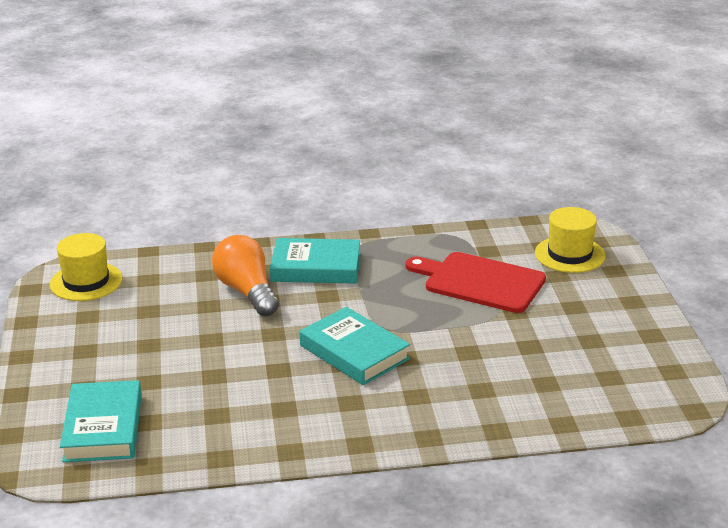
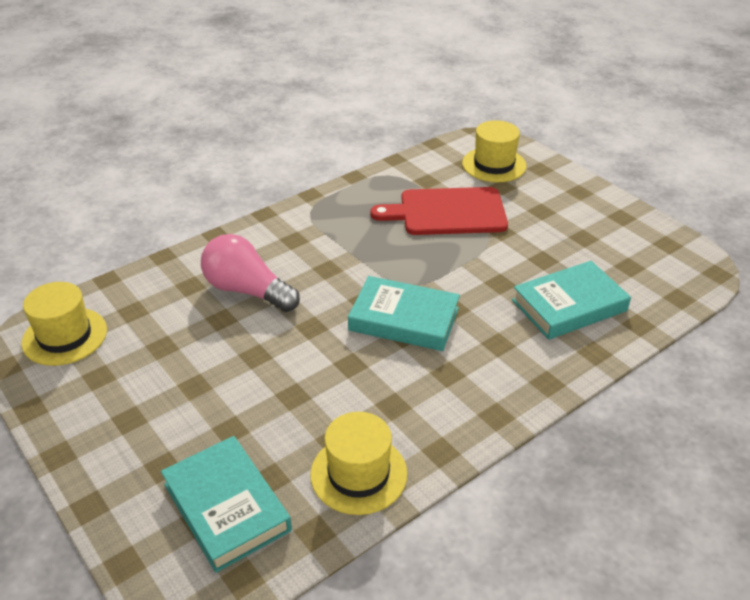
camera: 30 degrees left, 10 degrees up
orange light bulb [212,235,279,317] -> pink light bulb [201,234,300,312]
turquoise book [270,238,361,284] -> turquoise book moved to [512,261,631,340]
none -> yellow hat [310,412,407,515]

